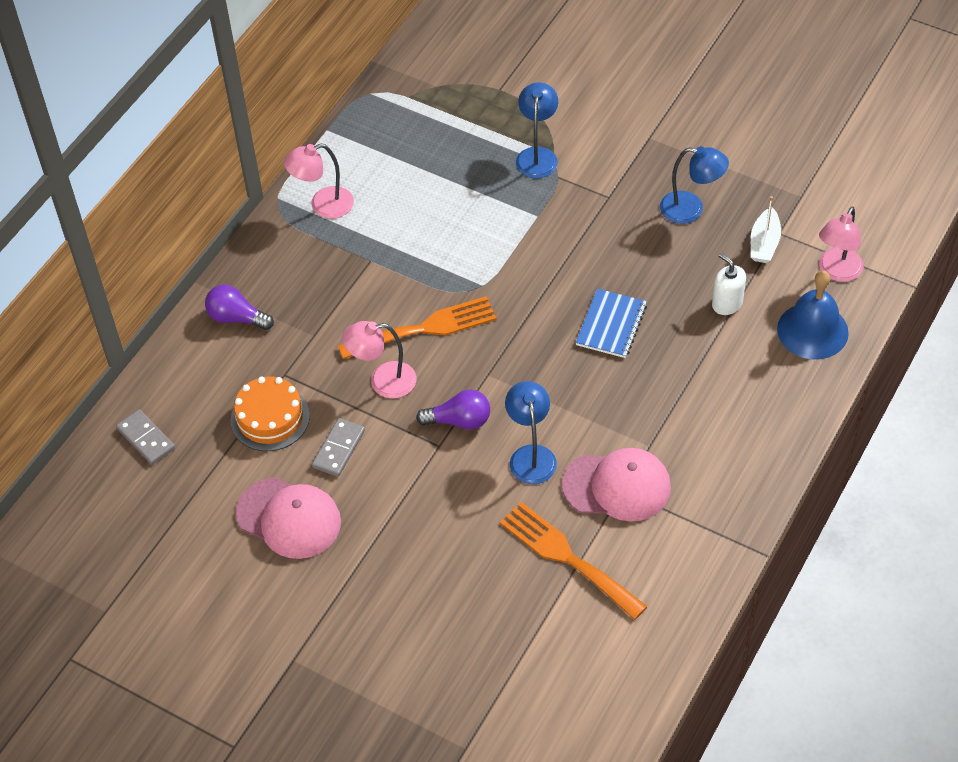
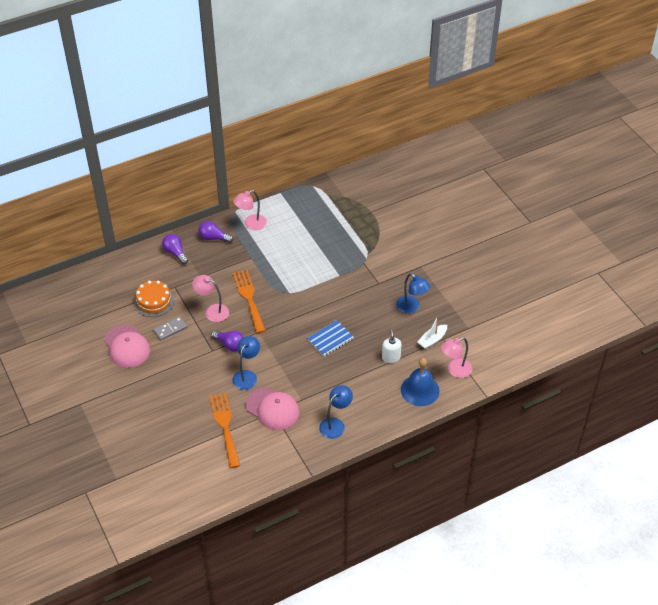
camera: 30 degrees right, 5 degrees down
grey domino [116,409,175,465] -> none
pink lamp [284,144,354,219] -> pink lamp turned 45 degrees counterclockwise [233,190,267,230]
orange fork [338,296,497,359] -> orange fork turned 120 degrees counterclockwise [233,270,266,333]
blue lamp [516,82,558,178] -> blue lamp moved to [319,385,353,439]
none -> purple light bulb [198,221,233,243]

